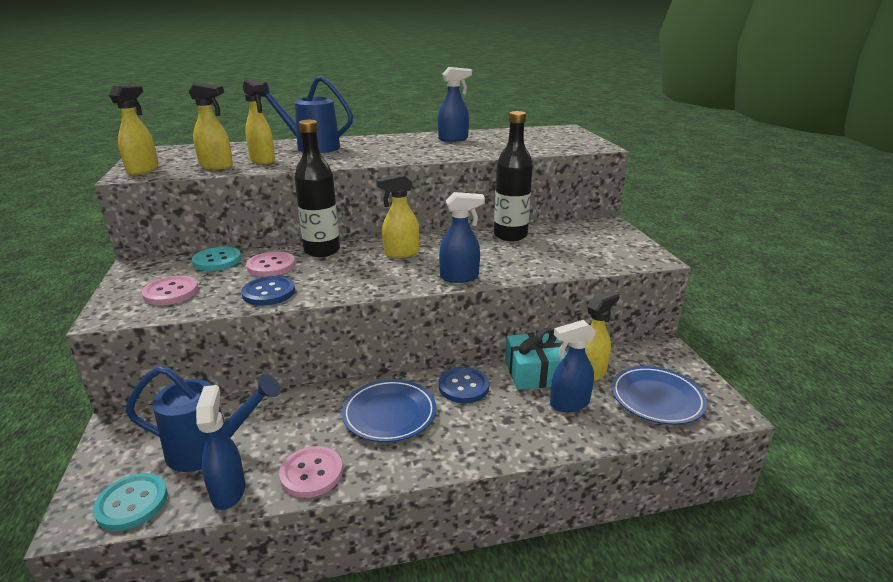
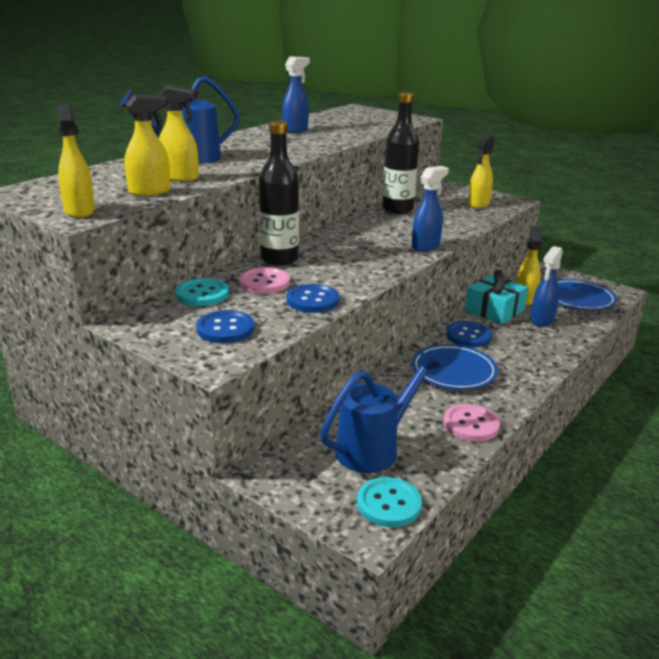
camera: 40 degrees left, 0 degrees up
pink button [142,276,198,305] -> blue button [196,310,254,343]
blue spray bottle [196,385,245,510] -> none
yellow spray bottle [376,174,419,258] -> yellow spray bottle moved to [468,134,495,208]

